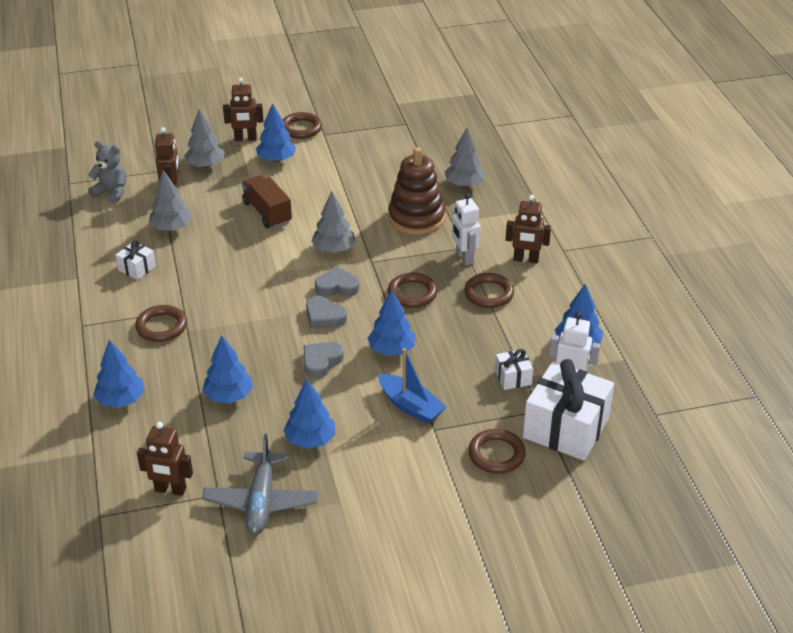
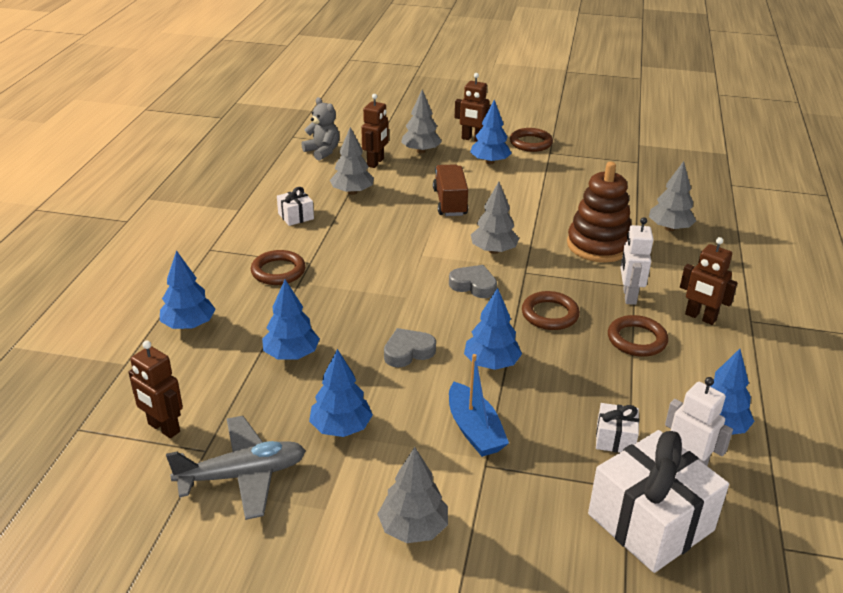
camera: 25 degrees right, 5 degrees down
grey plane [202,433,319,535] -> grey plane turned 135 degrees counterclockwise [166,416,306,520]
grey heart [306,296,347,329] -> none
brown ring [468,429,526,474] -> none
none -> grey tree [377,447,448,543]

